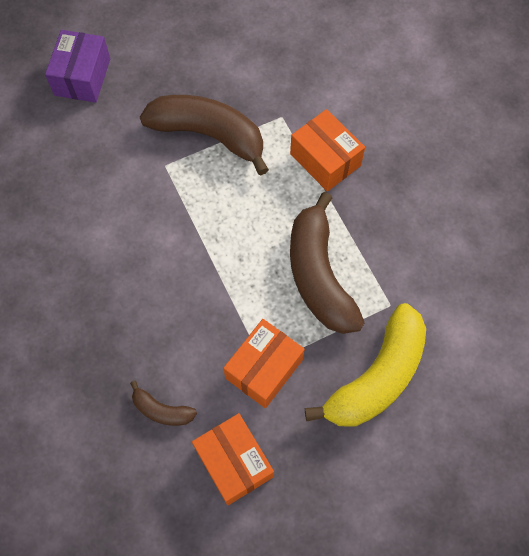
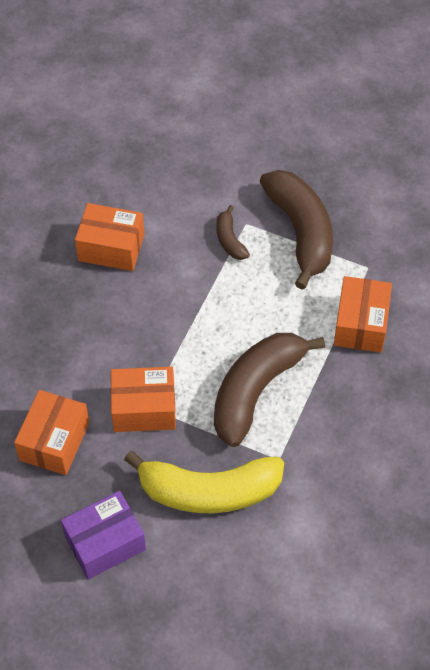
camera: 50 degrees right, 10 degrees down
purple box [45,30,110,103] -> purple box moved to [61,491,146,580]
brown banana [130,381,197,426] -> brown banana moved to [217,205,250,260]
none -> orange box [75,203,145,271]

